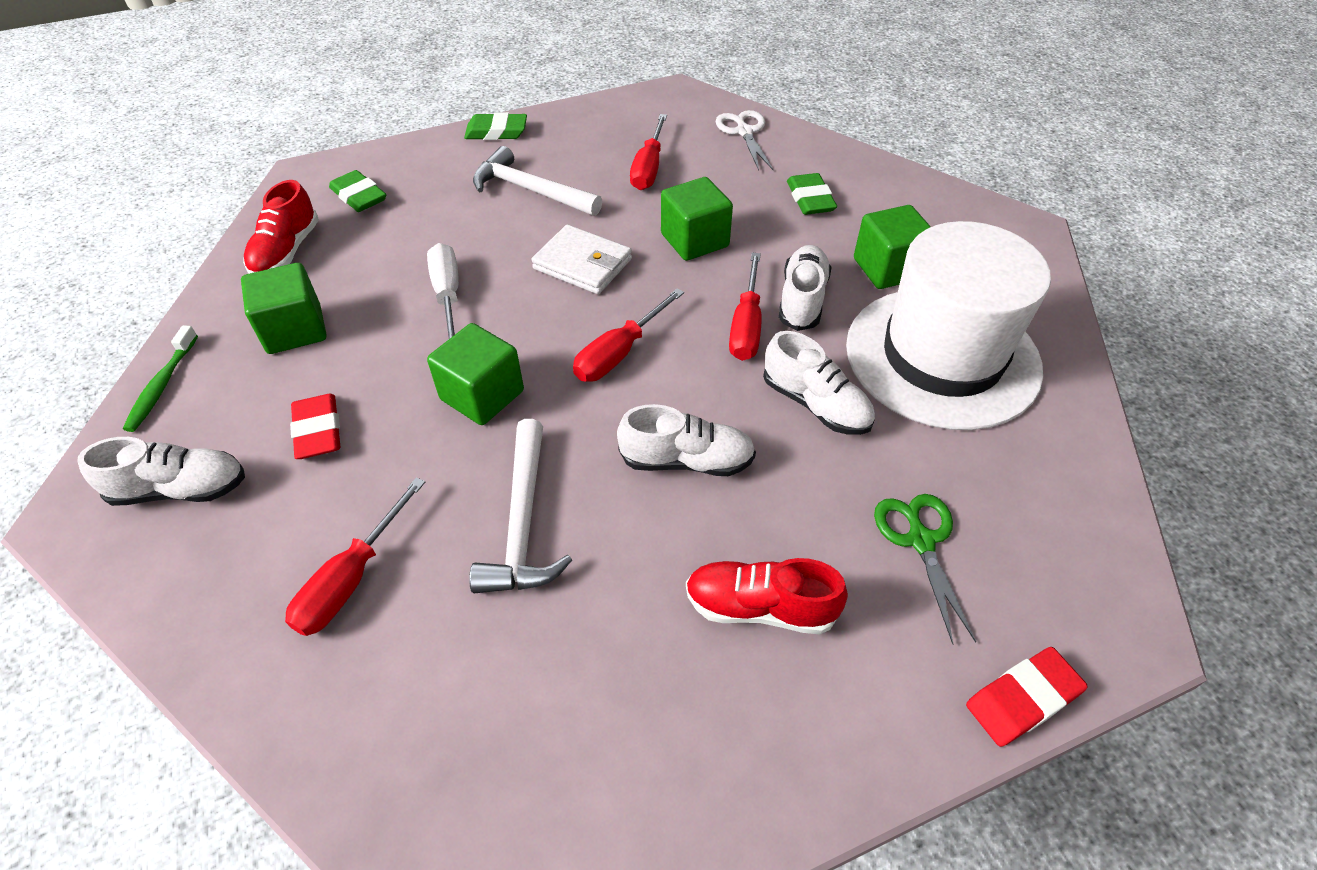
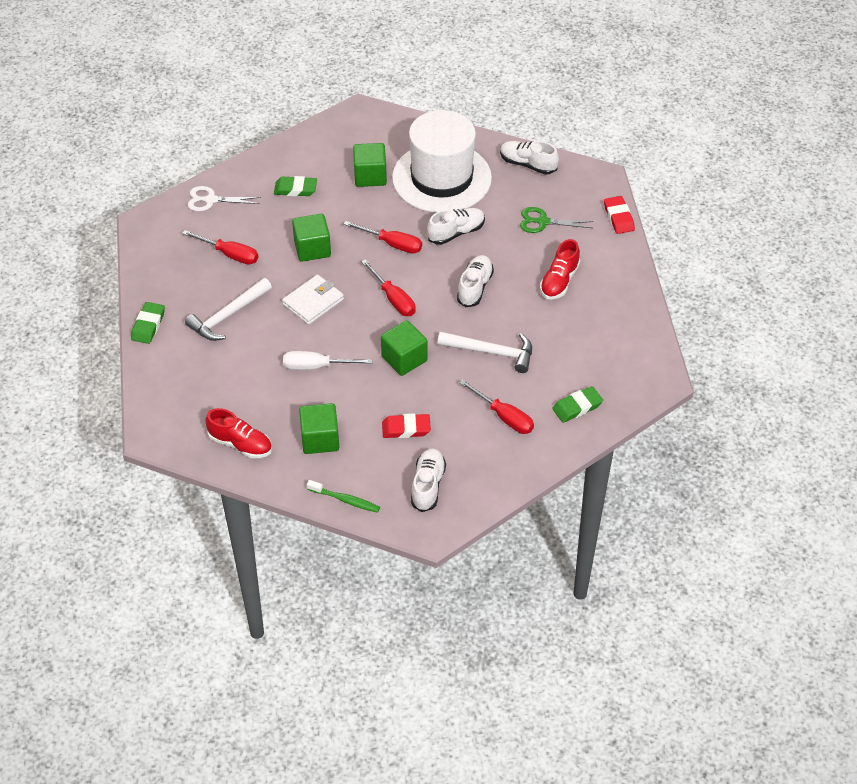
camera: 75 degrees left, 0 degrees up
green eraser [329,170,386,212] -> green eraser moved to [552,386,603,423]
white shoe [779,245,832,331] -> white shoe moved to [500,141,559,175]

